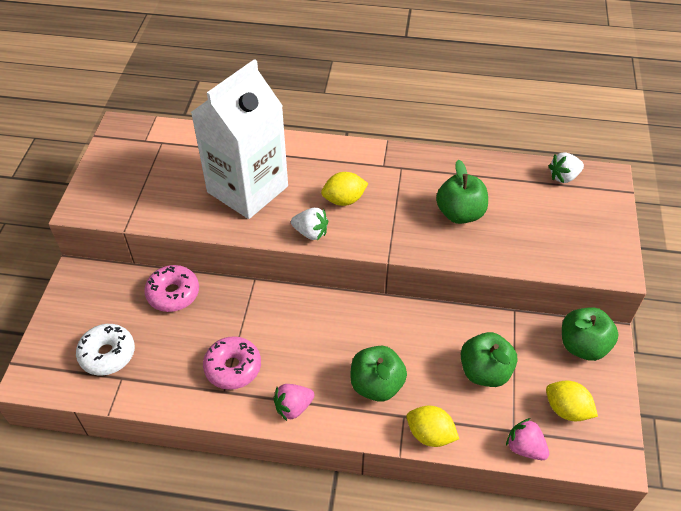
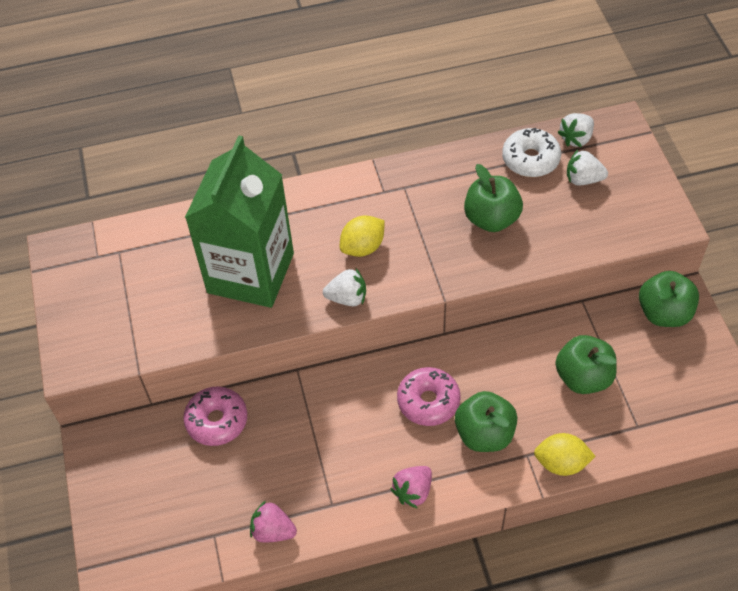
camera: 20 degrees left, 5 degrees up
white donut [76,324,135,376] -> white donut moved to [502,128,561,177]
white carton [191,59,288,219] -> green carton [185,135,294,308]
pink donut [203,336,261,390] -> pink donut moved to [397,367,461,426]
pink strawberry [506,418,549,460] -> pink strawberry moved to [250,501,297,543]
yellow lemon [546,380,598,421] -> none
none -> white strawberry [567,150,608,186]

